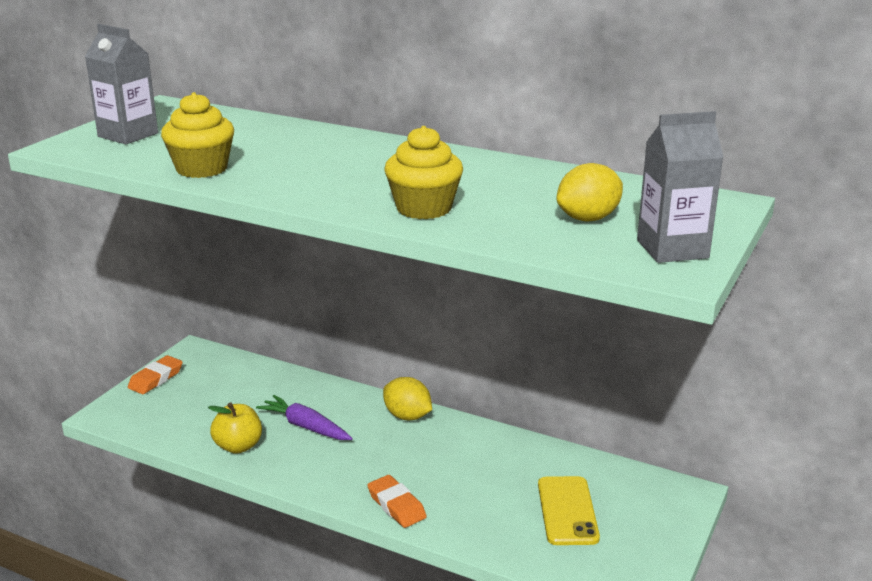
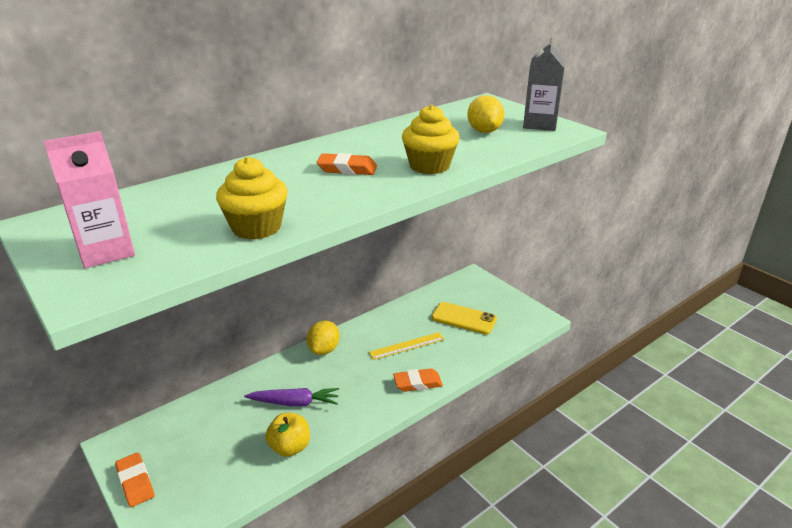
camera: 65 degrees left, 5 degrees up
grey carton [85,24,158,144] -> pink carton [44,131,135,268]
purple carrot [256,395,353,440] -> purple carrot turned 150 degrees counterclockwise [244,388,339,406]
yellow lemon [383,377,432,420] -> yellow lemon turned 45 degrees counterclockwise [307,321,340,355]
none -> orange eraser [317,153,377,175]
none -> yellow ruler [369,332,445,360]

